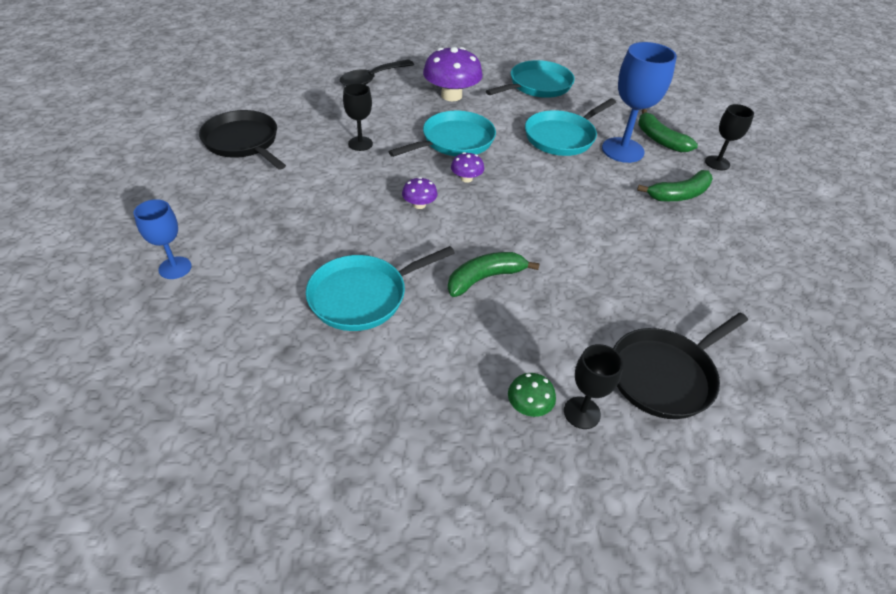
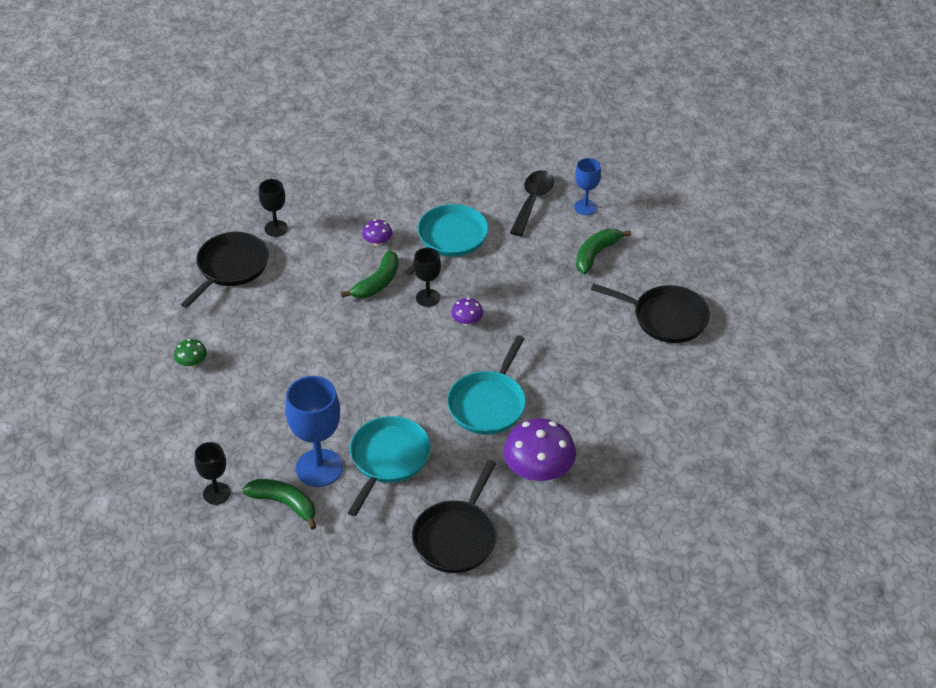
camera: 155 degrees right, 0 degrees up
black spoon [340,60,414,86] -> black spoon moved to [510,170,554,236]
black goblet [343,83,373,151] -> black goblet moved to [413,248,441,307]
purple mushroom [451,152,484,183] -> purple mushroom moved to [362,219,393,246]
turquoise pan [486,60,575,98] -> black pan [412,460,497,573]
green mushroom [508,373,556,417] -> green mushroom moved to [174,339,207,367]
green banana [637,170,713,201] -> green banana moved to [576,229,631,274]

